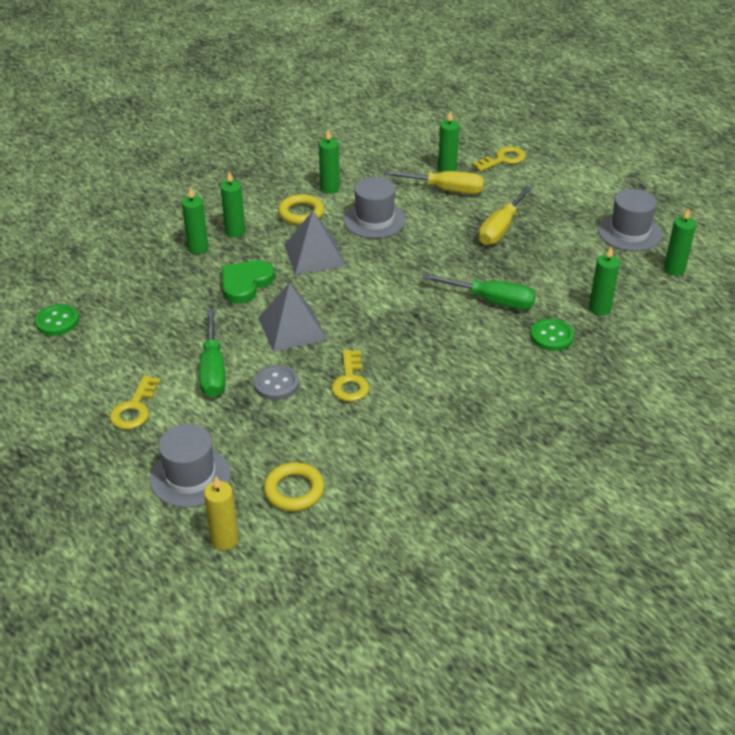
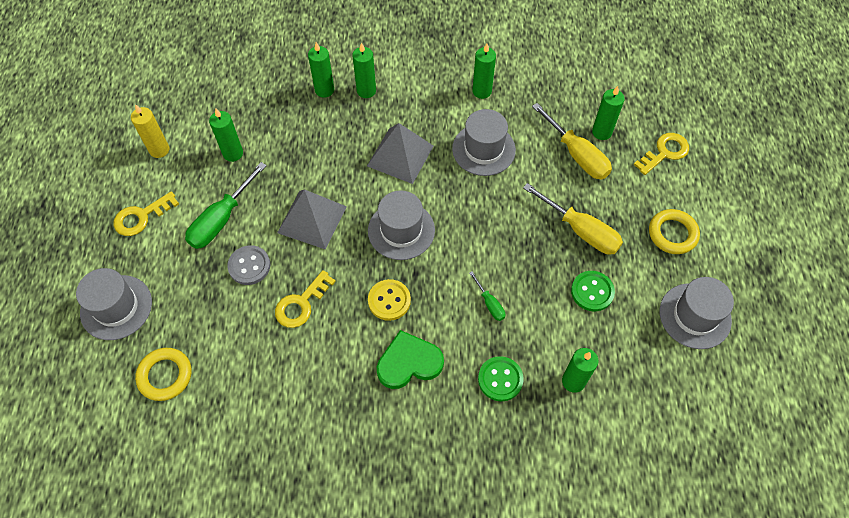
camera: 40 degrees right, 20 degrees up
green button [35,304,79,335] -> green button moved to [571,271,615,311]
yellow candle [204,476,238,550] -> yellow candle moved to [131,104,169,158]
green heart [222,260,274,304] -> green heart moved to [377,330,444,389]
yellow ring [278,194,324,225] -> yellow ring moved to [649,209,700,254]
green screwdriver [422,273,536,310] -> green screwdriver [469,271,505,321], size x0.50
yellow key [472,147,526,172] -> yellow key turned 45 degrees counterclockwise [634,133,689,175]
yellow screwdriver [479,185,532,245] -> yellow screwdriver turned 120 degrees counterclockwise [523,183,623,255]
green candle [664,208,696,276] -> green candle moved to [209,108,243,162]
none -> grey hat [368,190,435,260]
none -> yellow button [368,279,411,321]

